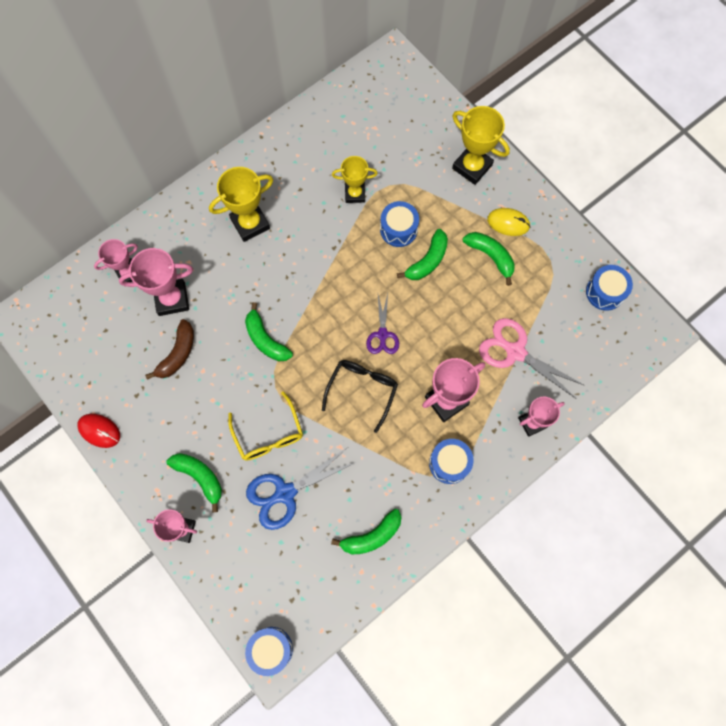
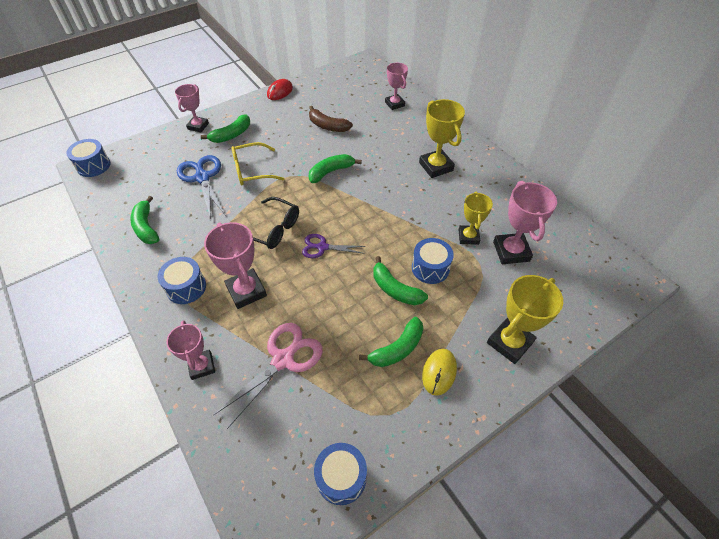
camera: 95 degrees right, 20 degrees down
pink trophy [119,248,193,316] -> pink trophy moved to [493,181,557,264]

